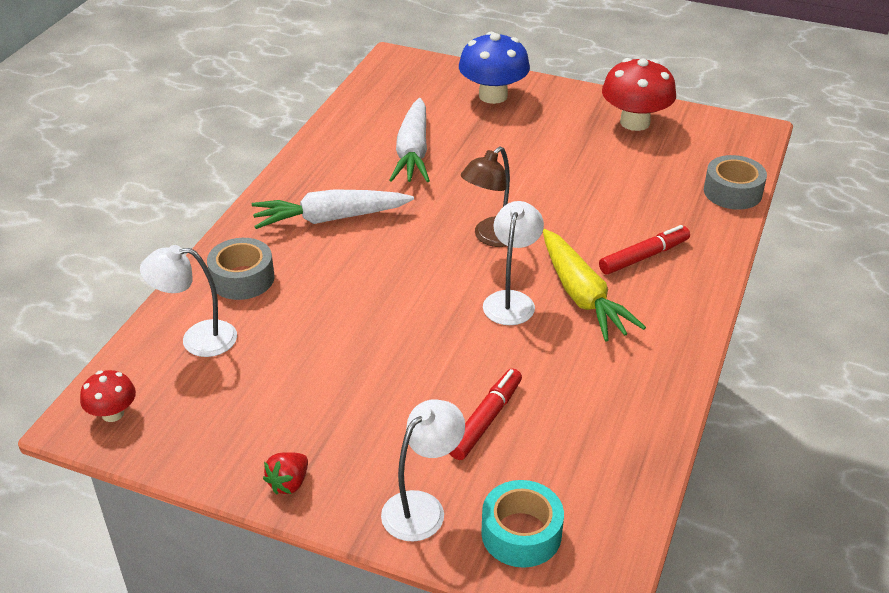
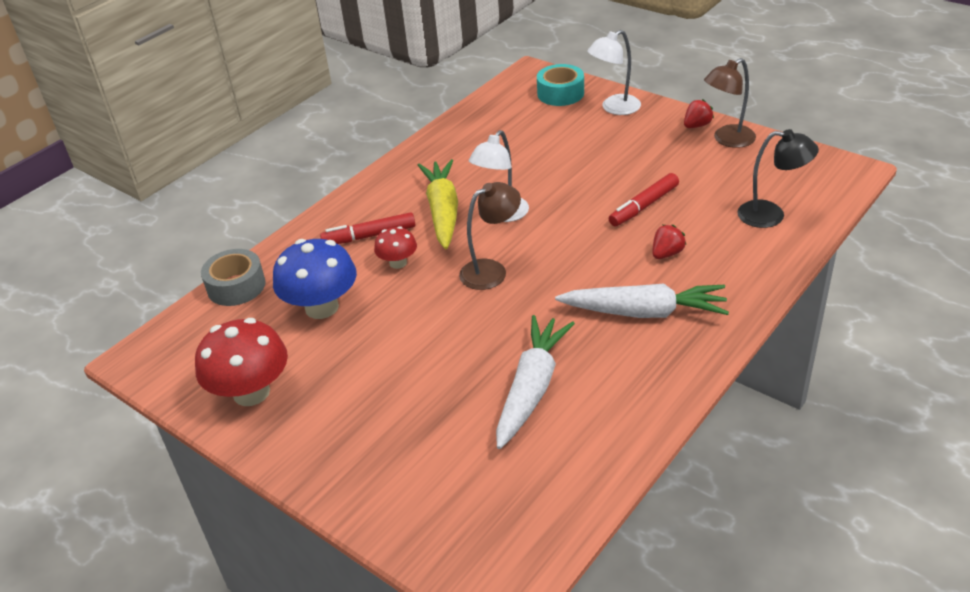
camera: 160 degrees left, 0 degrees up
red mushroom [80,370,136,422] -> red mushroom moved to [374,226,417,269]
white lamp [140,245,237,357] -> black lamp [737,129,819,228]
grey tape [207,238,274,300] -> none
red marker [449,368,522,460] -> red marker moved to [609,173,679,226]
blue mushroom [459,32,530,104] -> blue mushroom moved to [273,239,357,319]
none -> red strawberry [652,225,686,259]
none -> brown lamp [704,58,756,148]

